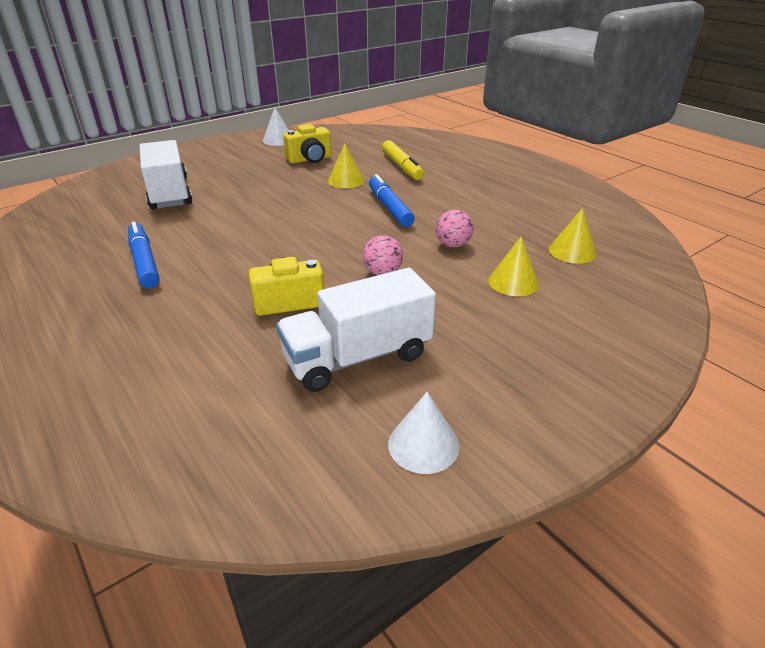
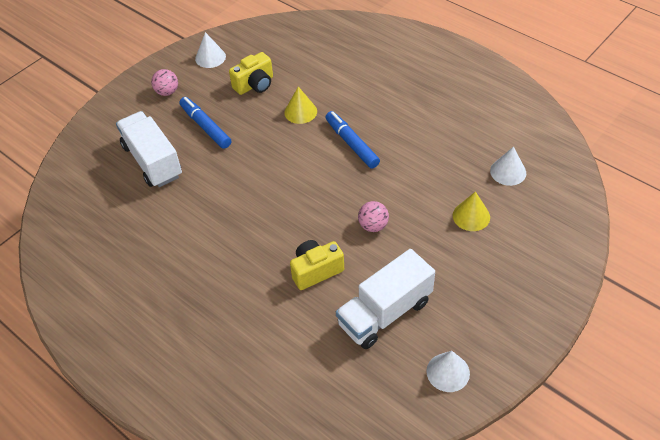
camera: 10 degrees left, 15 degrees up
blue marker [128,222,160,288] -> blue marker moved to [179,97,231,149]
yellow marker [382,140,424,180] -> none
pink ball [436,210,473,248] -> pink ball moved to [151,69,178,96]
yellow cone [549,208,596,264] -> white cone [490,146,526,186]

